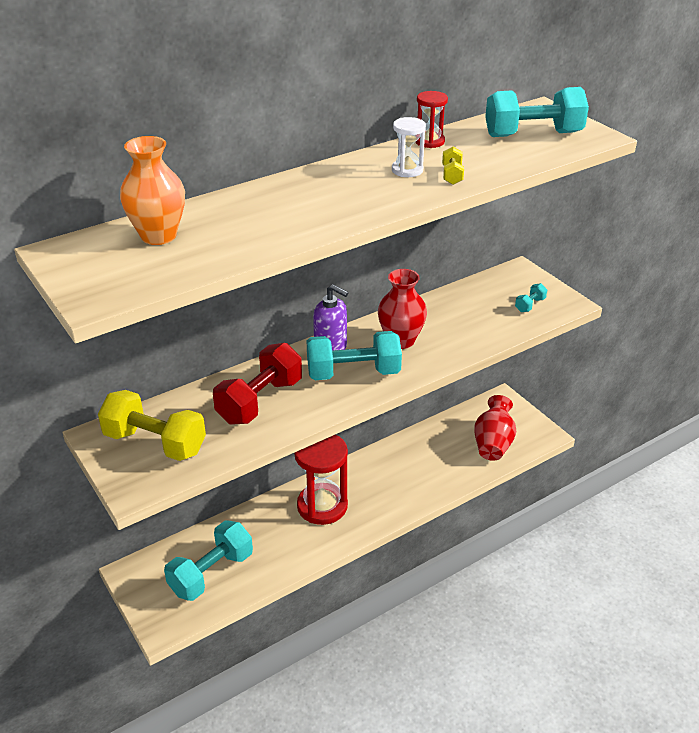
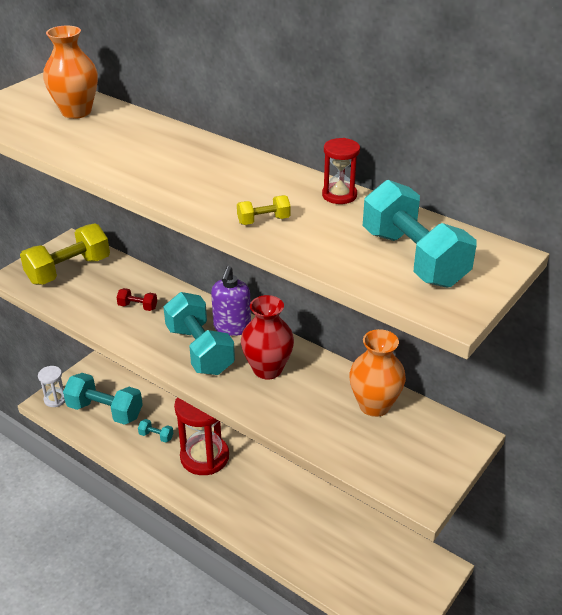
camera: 70 degrees right, 0 degrees up
yellow dumbbell [98,390,206,461] -> yellow dumbbell turned 45 degrees clockwise [20,223,110,285]
red dumbbell [213,343,302,425] -> red dumbbell [116,288,157,311], size x0.44
white hourglass [392,117,426,177] -> white hourglass moved to [38,366,65,407]
red vase [474,395,516,461] -> none
turquoise dumbbell [515,283,547,312] -> turquoise dumbbell moved to [138,419,173,442]
none -> orange vase [349,329,406,417]

